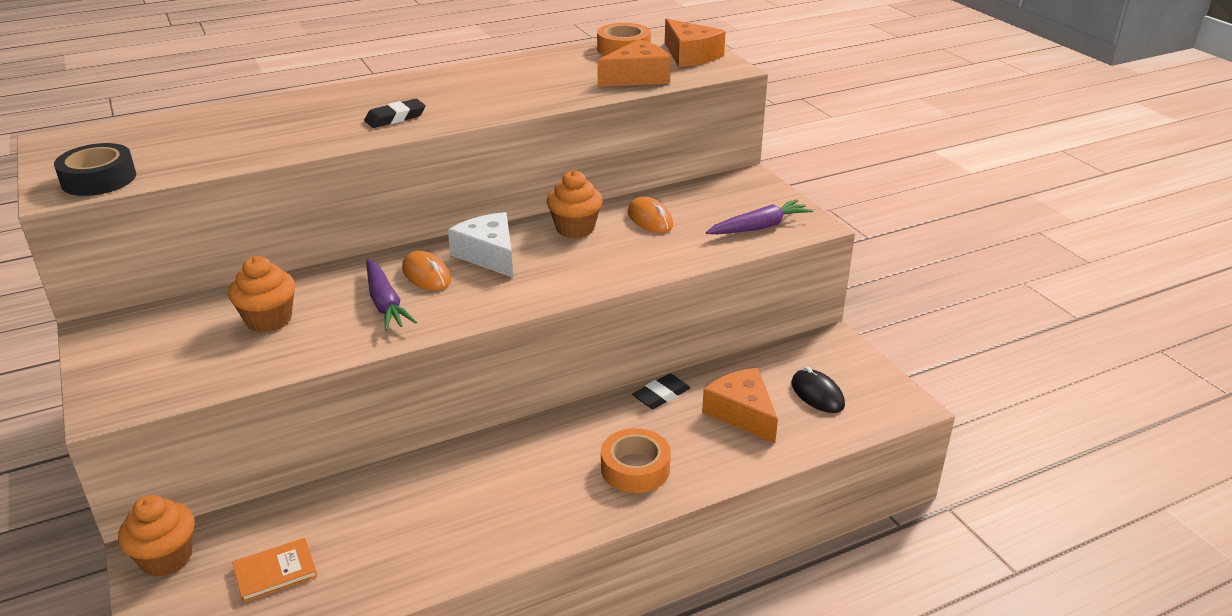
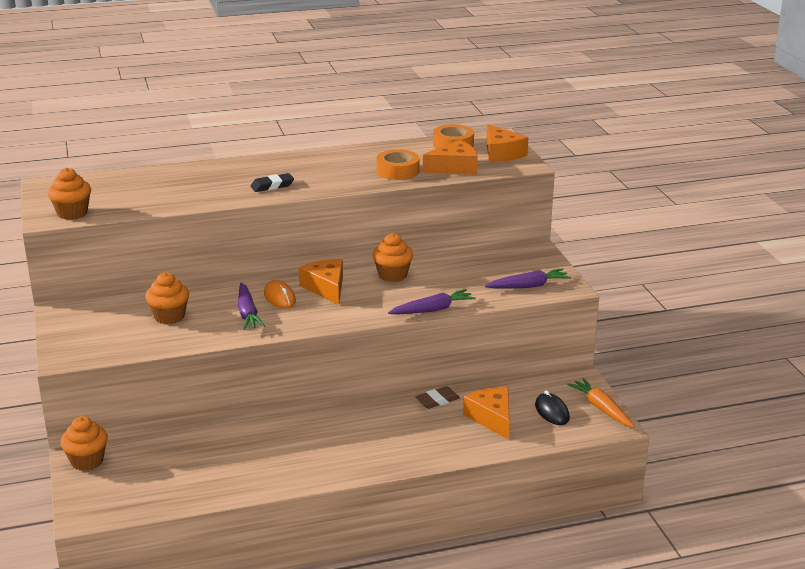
camera: 10 degrees right, 5 degrees down
black tape [54,143,136,196] -> orange cupcake [47,168,91,220]
orange book [232,538,318,603] -> none
white cheese [448,212,513,278] -> orange cheese [299,259,343,305]
orange tape [601,428,671,493] -> orange tape moved to [376,149,420,180]
orange mouse [628,197,673,233] -> none
black eraser [632,374,690,409] -> brown eraser [415,386,460,409]
none -> purple carrot [388,289,476,314]
none -> orange carrot [567,378,635,428]

